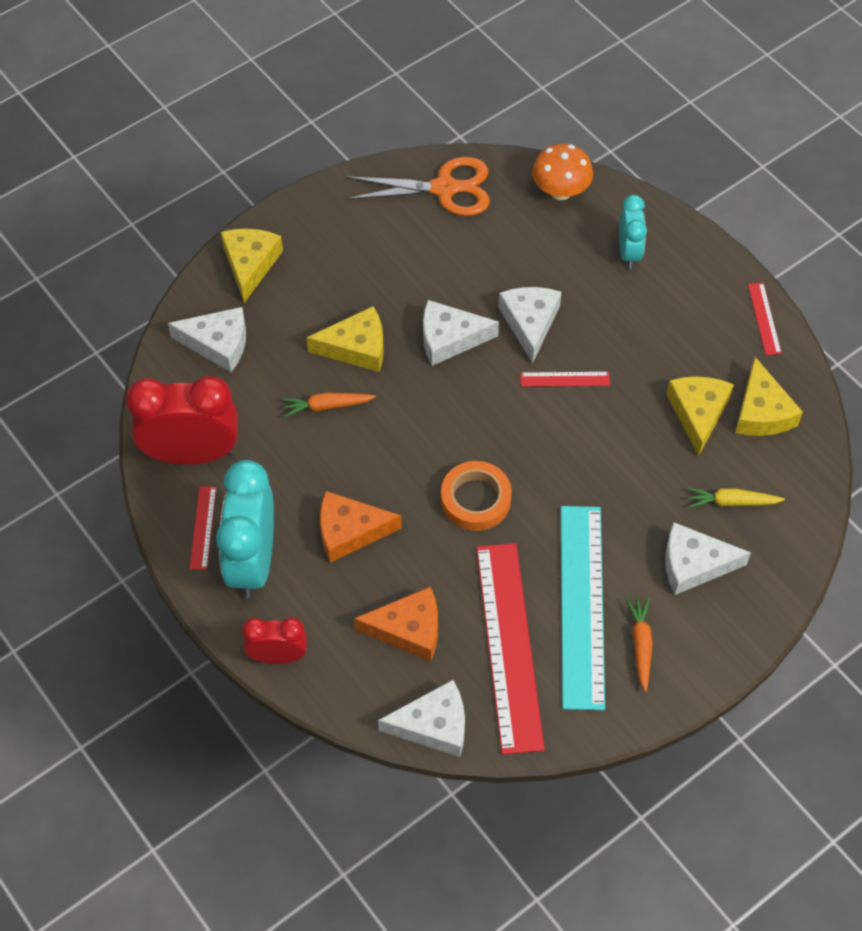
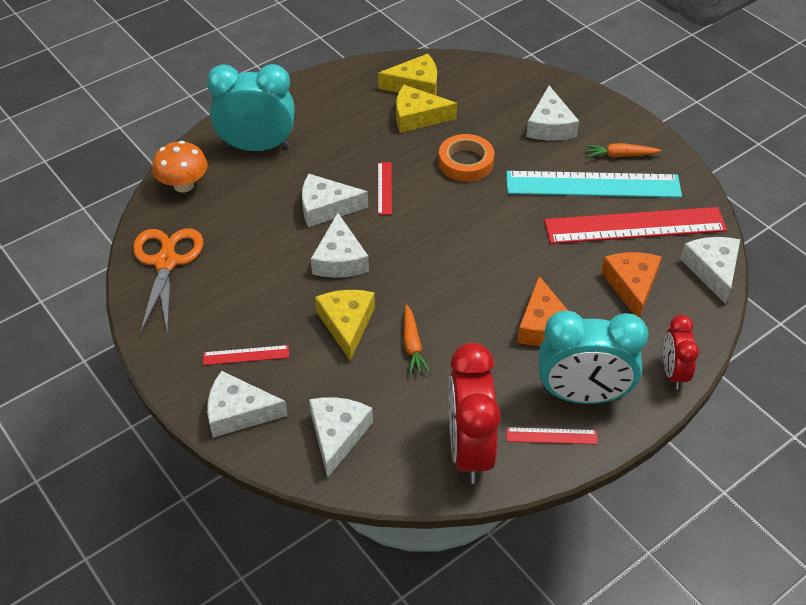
camera: 90 degrees left, 10 degrees down
yellow cheese [221,229,283,303] -> white cheese [207,371,288,438]
orange tape [441,461,512,531] -> orange tape moved to [439,134,494,182]
turquoise clock [619,195,647,269] -> turquoise clock [207,64,295,151], size x1.77
yellow carrot [688,488,785,508] -> none
red ruler [748,283,782,355] -> red ruler moved to [203,345,289,365]

